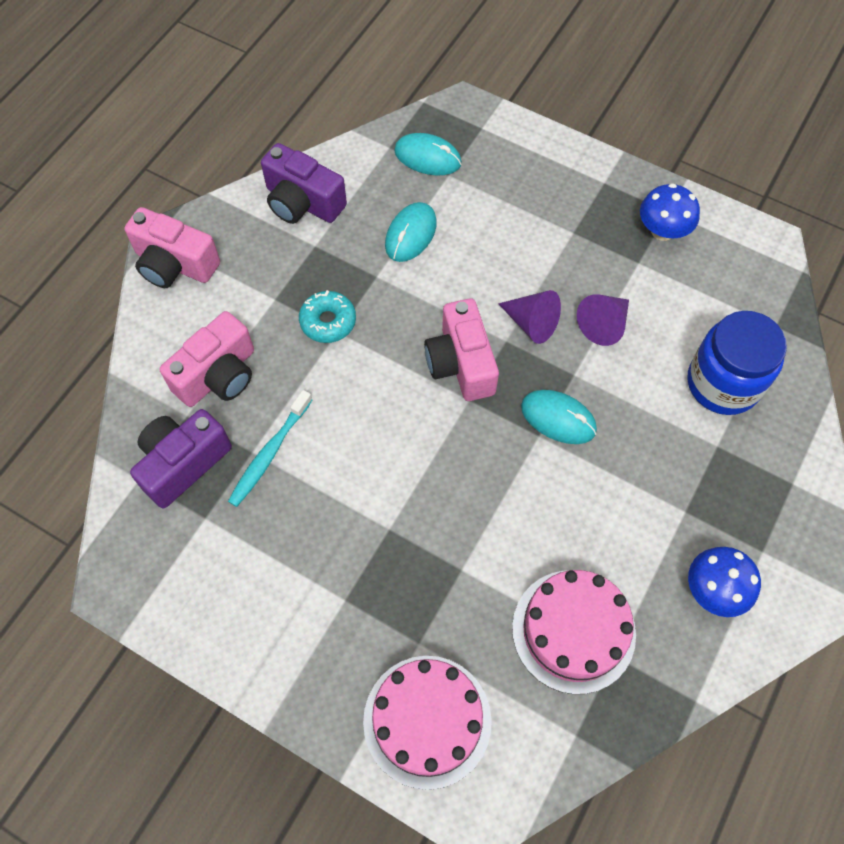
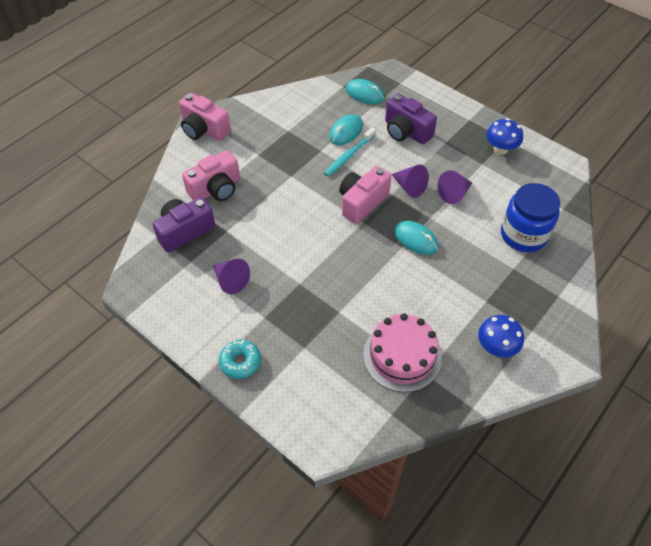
camera: 10 degrees right, 10 degrees down
turquoise toothbrush [228,390,312,507] -> turquoise toothbrush moved to [324,127,376,176]
purple camera [261,143,347,224] -> purple camera moved to [385,94,437,144]
turquoise donut [299,290,356,343] -> turquoise donut moved to [219,339,261,379]
pink cake [363,656,492,790] -> none
pink camera [424,298,499,401] -> pink camera turned 45 degrees clockwise [339,166,391,224]
none -> purple cone [213,259,250,294]

